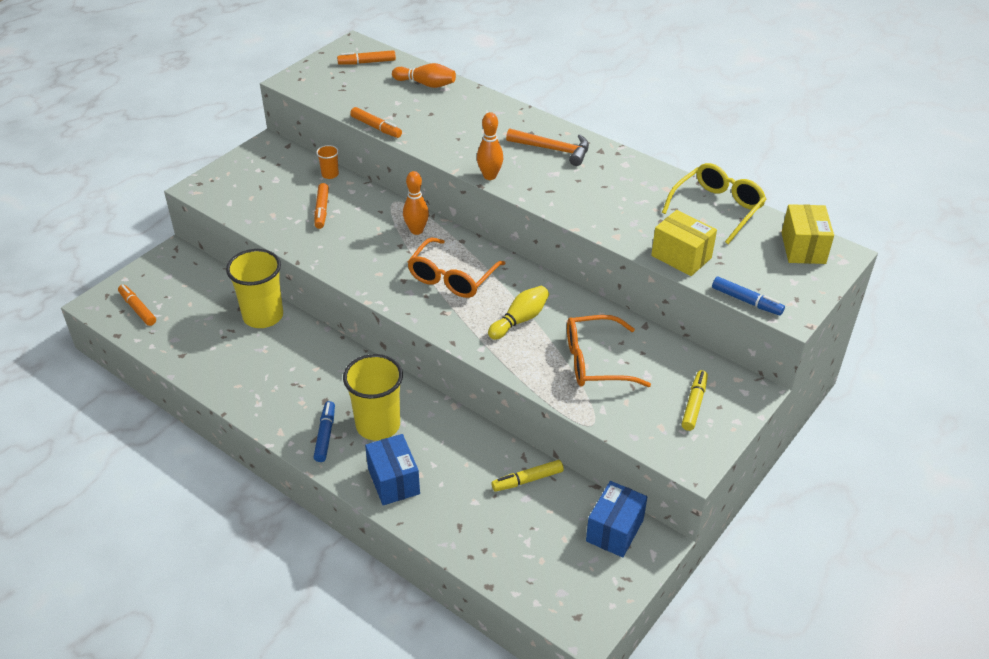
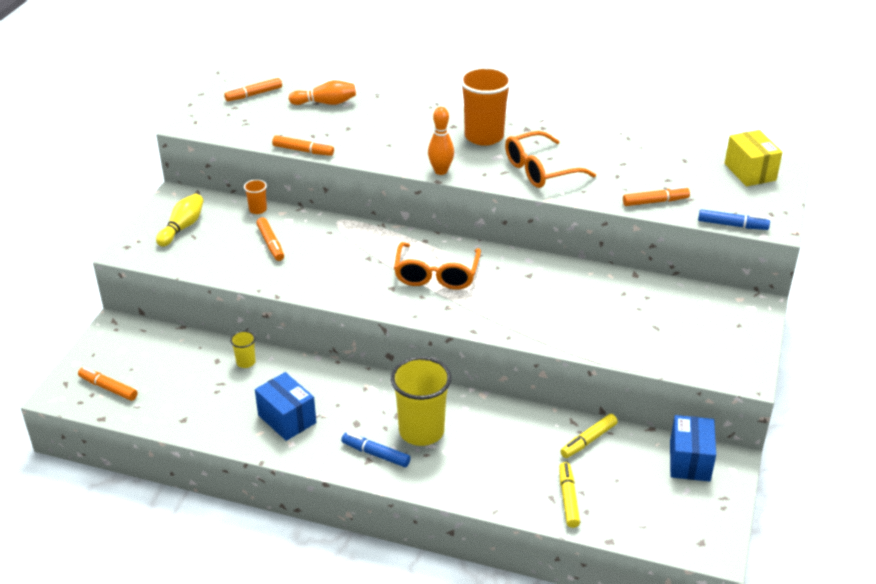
camera: 20 degrees left, 5 degrees down
yellow cup [226,249,283,328] -> yellow cup [230,331,256,368], size x0.45
blue marker [313,401,335,462] -> blue marker turned 45 degrees counterclockwise [341,432,411,467]
blue box [365,434,420,505] -> blue box moved to [255,372,316,441]
orange bowling pin [403,171,429,235] -> none
yellow bowling pin [488,286,549,340] -> yellow bowling pin moved to [156,194,204,247]
orange hammer [506,128,589,166] -> orange cup [460,67,512,146]
orange glasses [567,315,651,387] -> orange glasses moved to [505,131,596,188]
yellow box [651,210,717,276] -> orange marker [623,186,690,206]
yellow glasses [662,163,766,244] -> none
yellow marker [682,370,708,431] -> yellow marker moved to [559,462,580,528]

